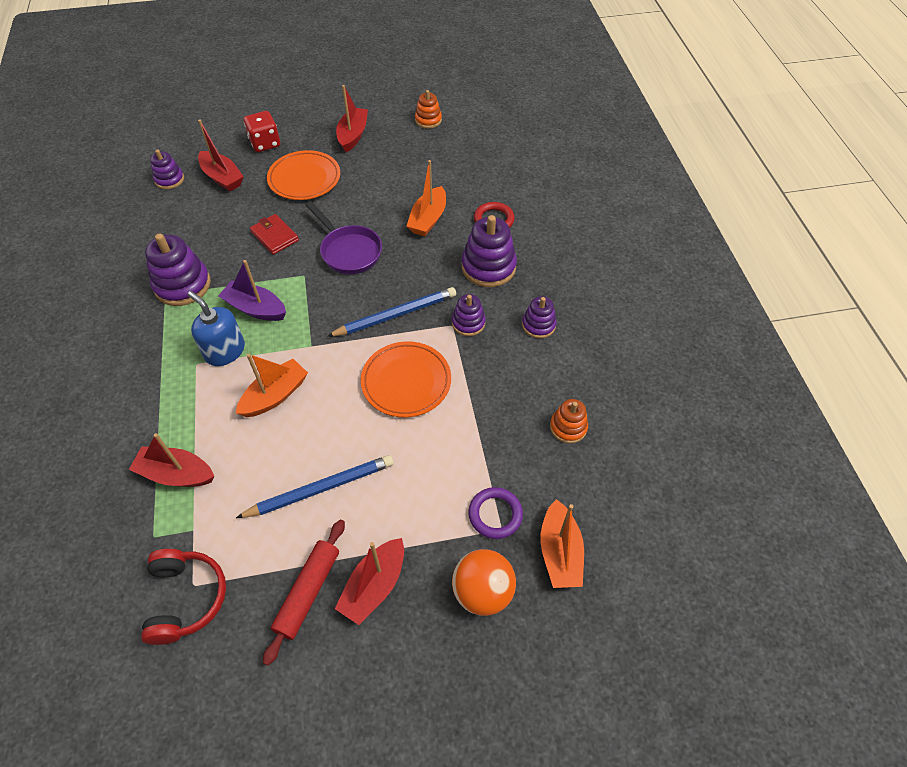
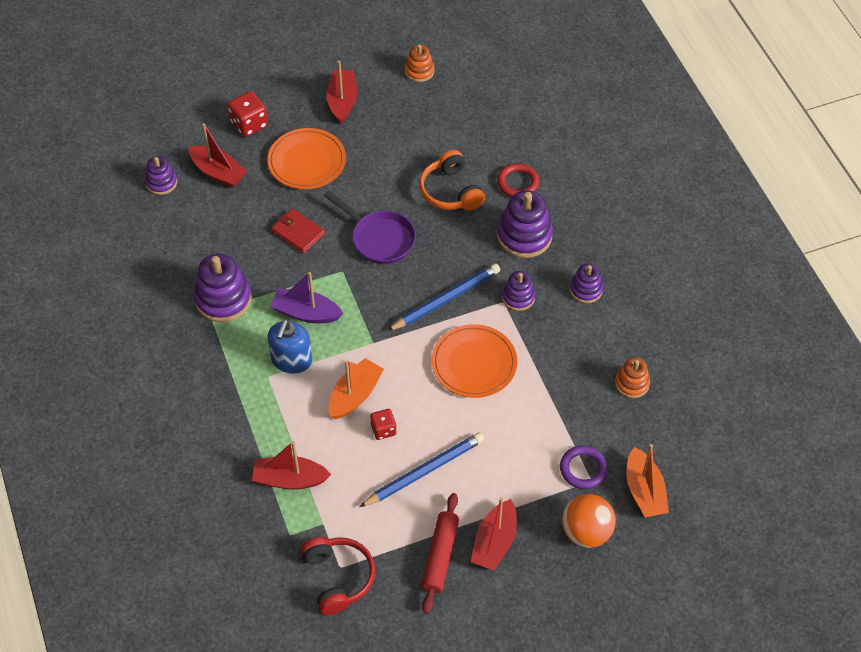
camera: 10 degrees left, 0 degrees up
blue soap dispenser [188,291,245,366] -> blue soap dispenser turned 105 degrees counterclockwise [268,319,312,373]
orange boat [407,160,446,236] -> orange headphones [419,150,485,211]
none -> red dice [370,409,396,440]

